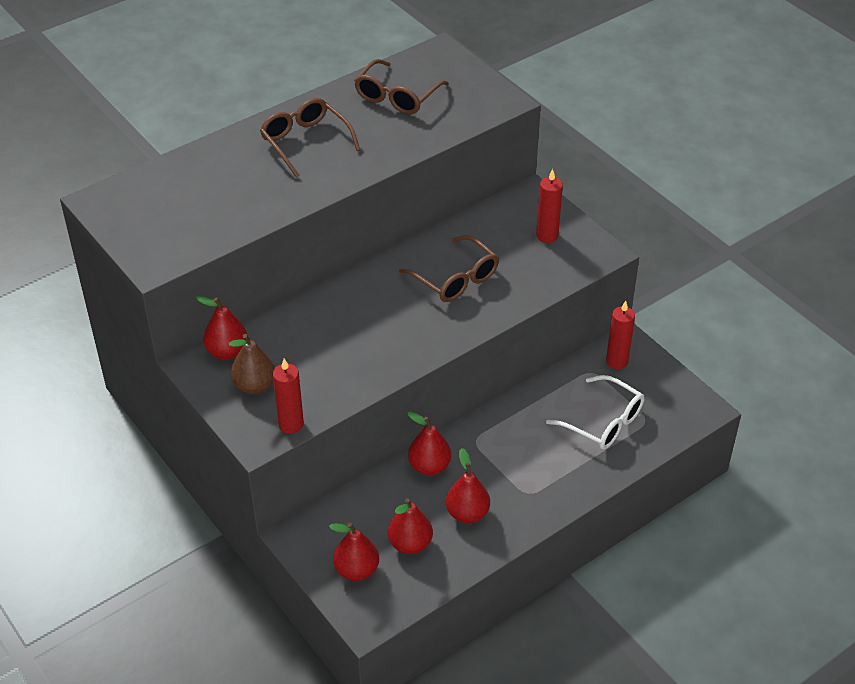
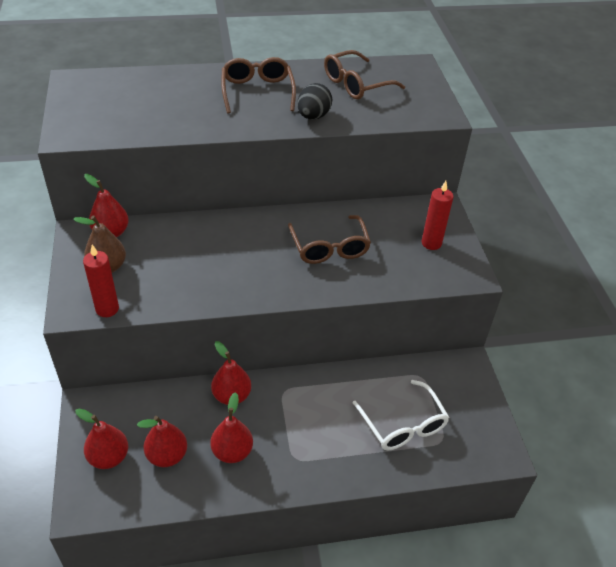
camera: 25 degrees right, 0 degrees up
red candle [606,301,635,369] -> none
none -> black egg [297,83,332,120]

